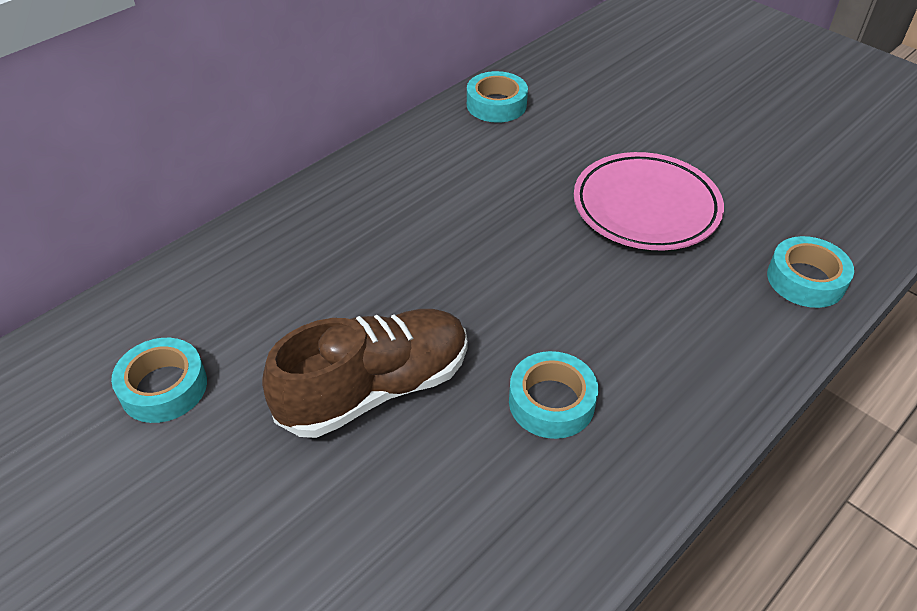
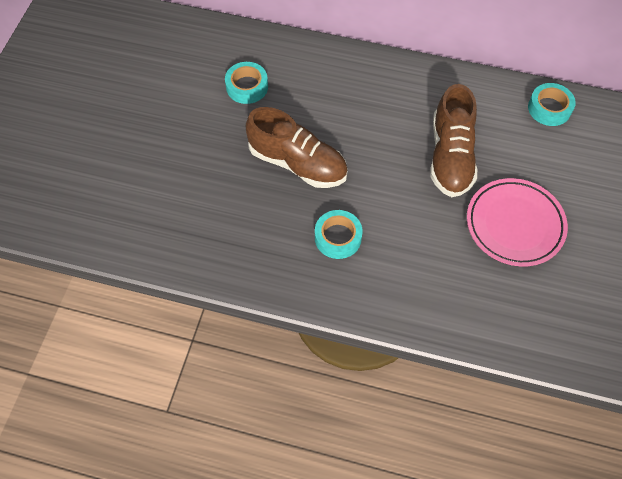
camera: 60 degrees right, 15 degrees up
turquoise tape [767,236,854,308] -> none
none -> brown shoe [430,84,477,197]

